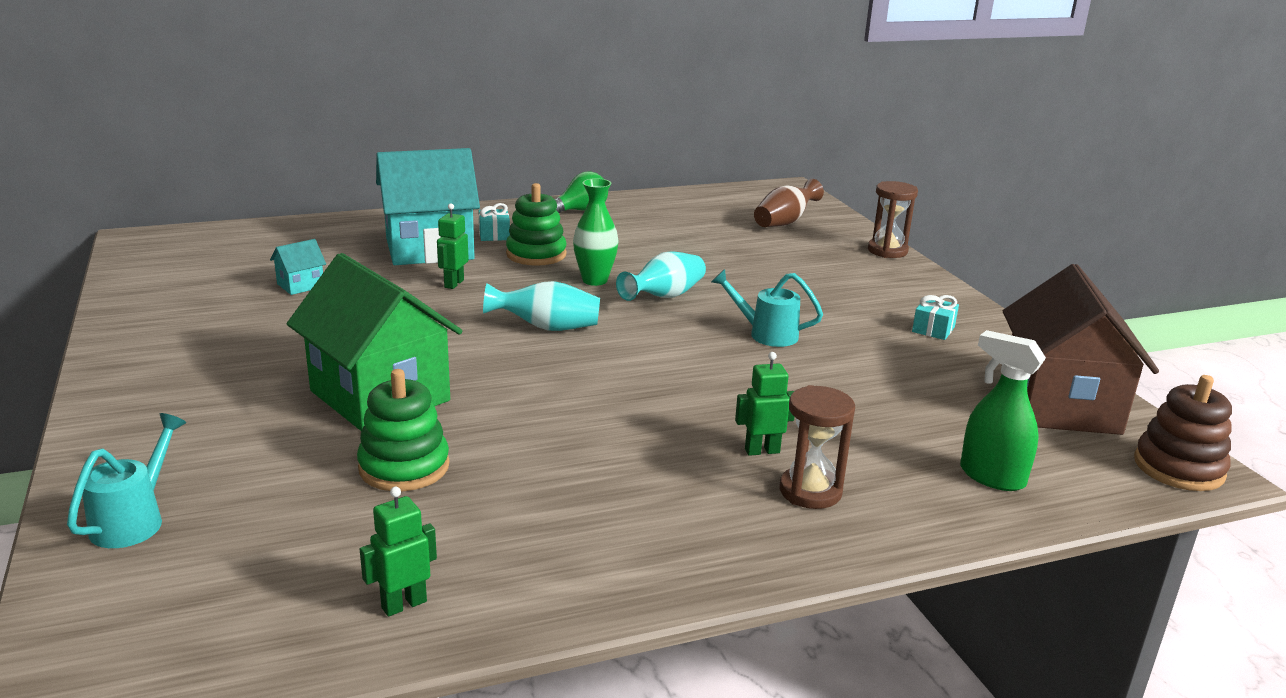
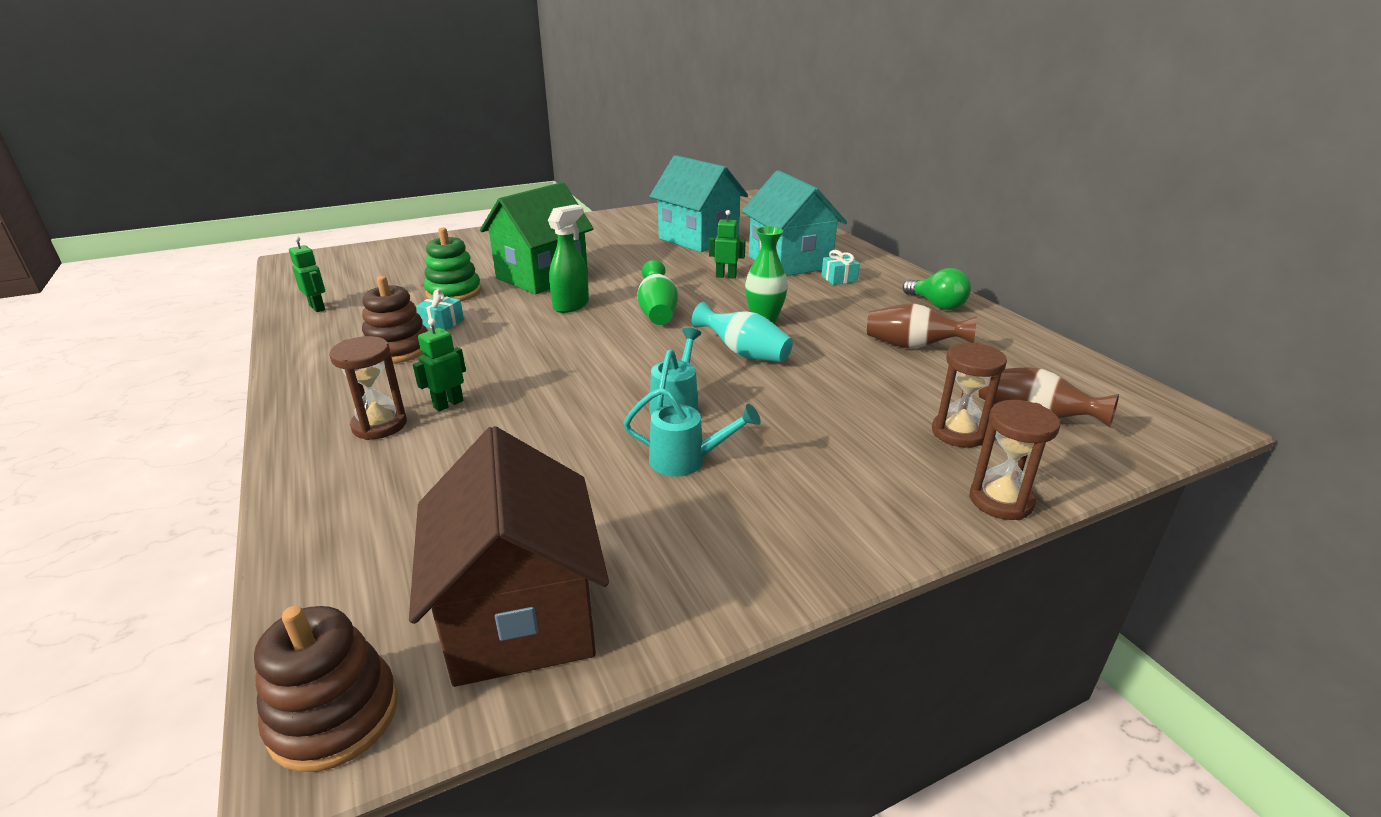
camera: 85 degrees right, 5 degrees up
turquoise watering can [67,413,186,548] -> turquoise watering can moved to [623,388,761,477]
turquoise house [270,239,326,295] -> turquoise house [649,155,748,252], size x2.43
turquoise vase [483,281,600,331] -> green vase [637,260,678,325]
green stacking toy [506,183,567,266] -> none
green robot [735,352,794,456] -> green robot turned 120 degrees counterclockwise [413,318,466,412]
turquoise gift [912,295,959,340] -> turquoise gift moved to [416,289,464,331]
green spray bottle [960,330,1046,491] -> green spray bottle moved to [548,204,589,313]
brown house [1002,264,1159,435] -> brown house turned 75 degrees clockwise [409,426,609,687]
none -> brown stacking toy [362,276,428,363]
none -> brown vase [867,304,977,348]
none -> brown hourglass [932,342,1007,448]

